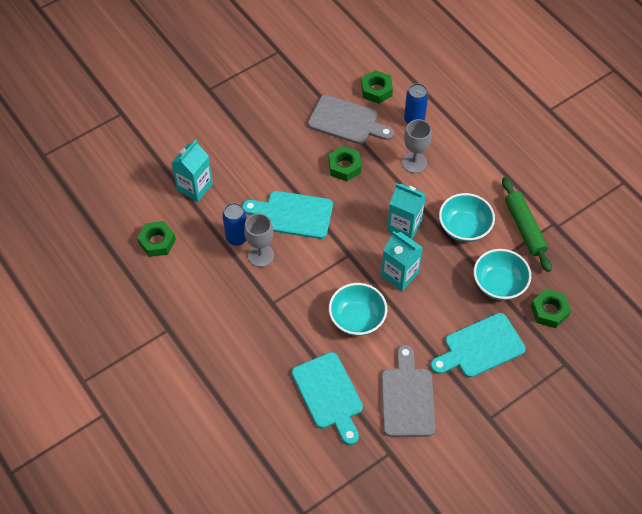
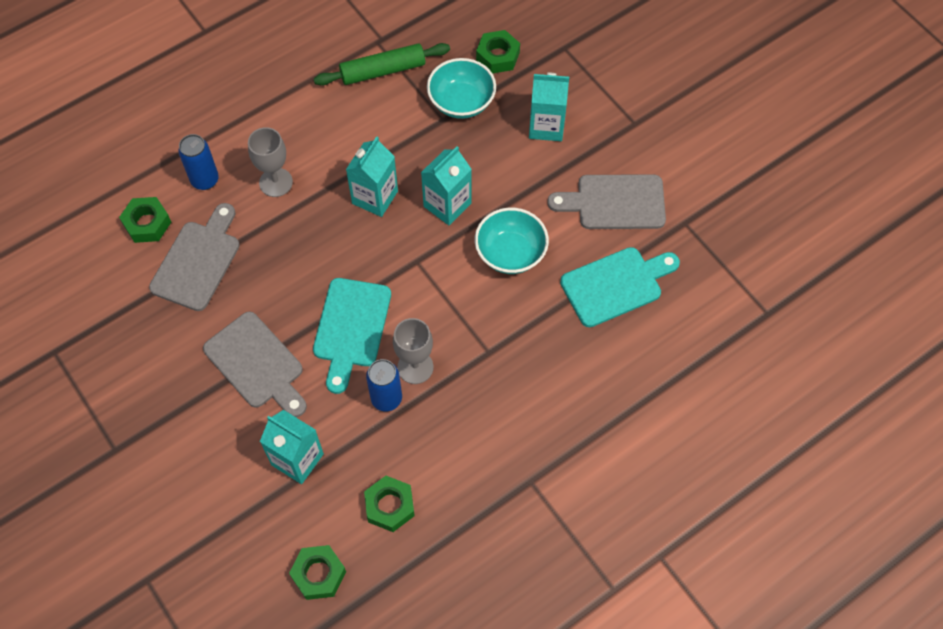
camera: 90 degrees left, 5 degrees up
green nut [328,146,361,181] -> green nut moved to [289,545,346,600]
turquoise cutting board [430,313,526,378] -> turquoise carton [529,73,569,141]
turquoise bowl [439,193,495,242] -> none
none -> grey cutting board [203,312,307,417]

